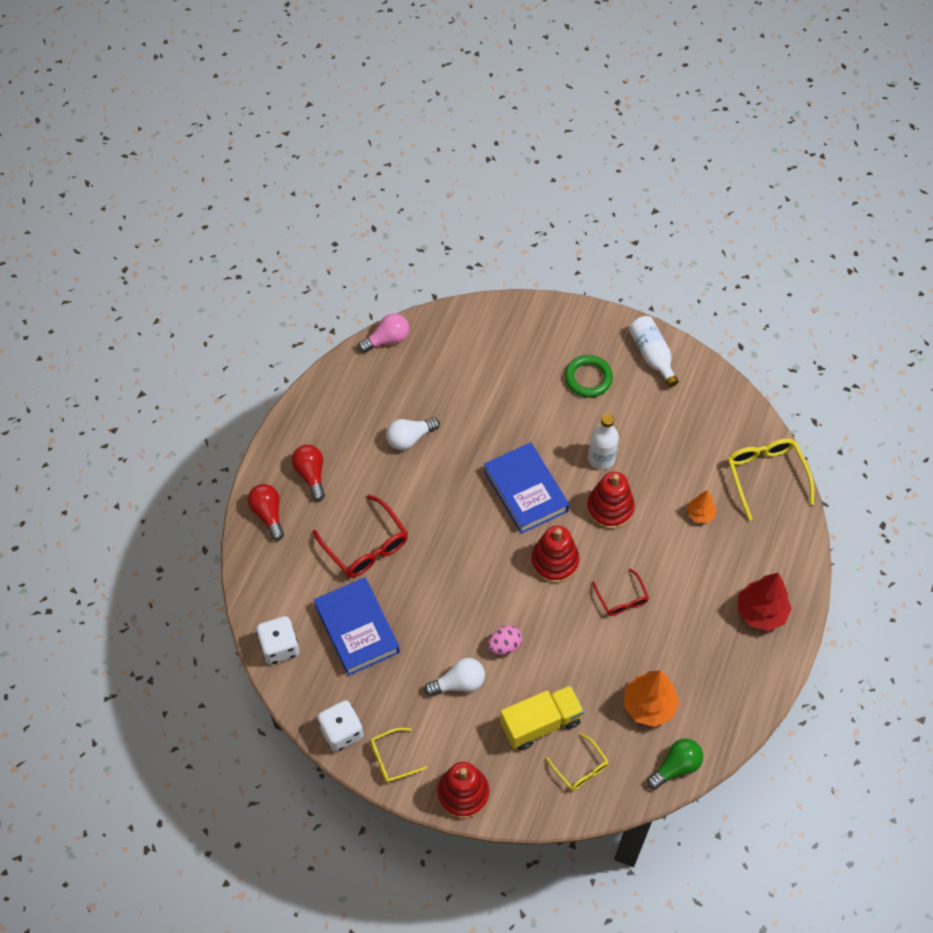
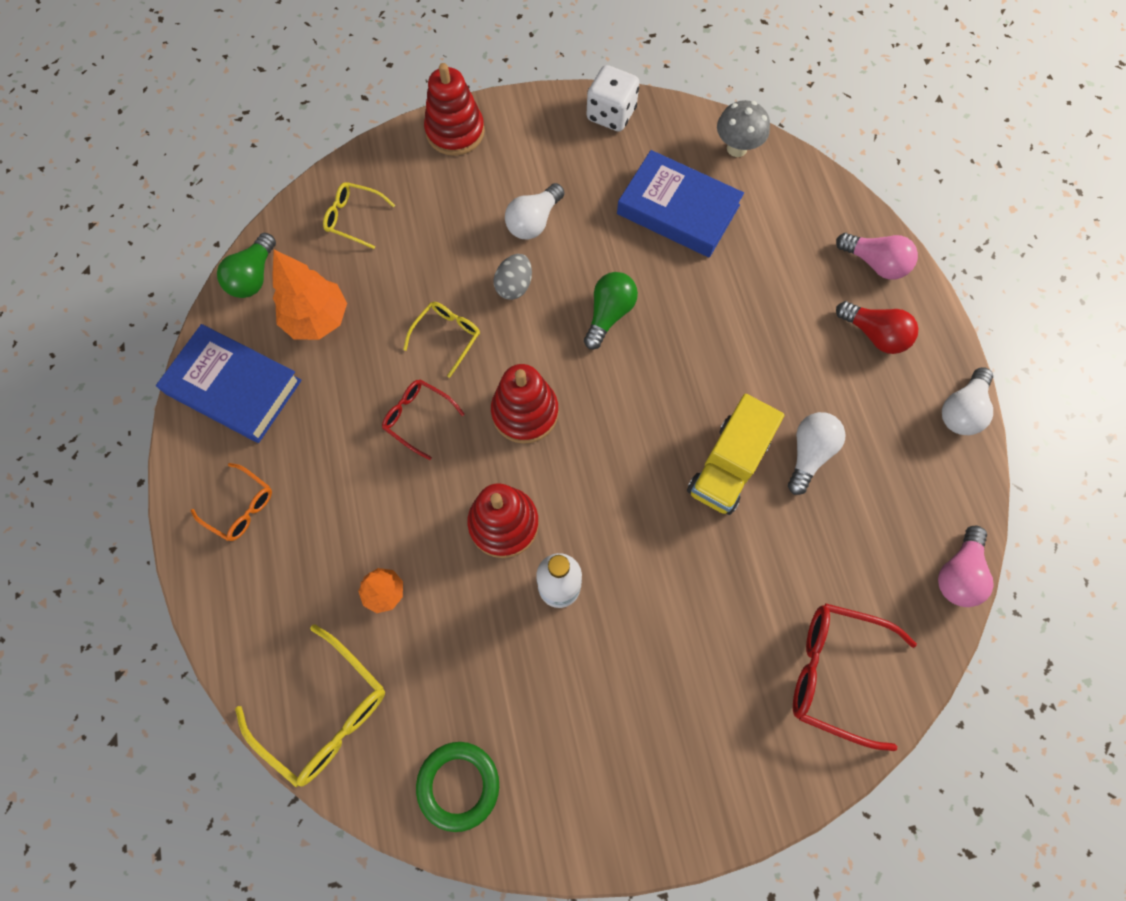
camera: 145 degrees right, 10 degrees up
red light bulb [248,484,284,541] -> pink light bulb [836,233,918,279]
white dice [256,616,299,664] -> grey mushroom [717,100,770,157]
red glasses [312,495,408,578] -> red glasses moved to [793,604,917,751]
yellow glasses [370,728,427,782] -> yellow glasses moved to [403,302,480,378]
blue book [484,442,569,534] -> blue book moved to [156,324,302,443]
pink egg [487,625,522,655] -> grey egg [494,254,532,300]
yellow truck [500,685,584,750] -> yellow truck moved to [687,394,784,515]
green ring [565,355,613,398] -> green ring moved to [416,742,499,832]
white bottle [629,316,679,387] -> none
red tree [738,573,792,631] -> orange glasses [190,463,272,541]
none -> green light bulb [584,272,638,349]
none -> white light bulb [942,367,993,435]

